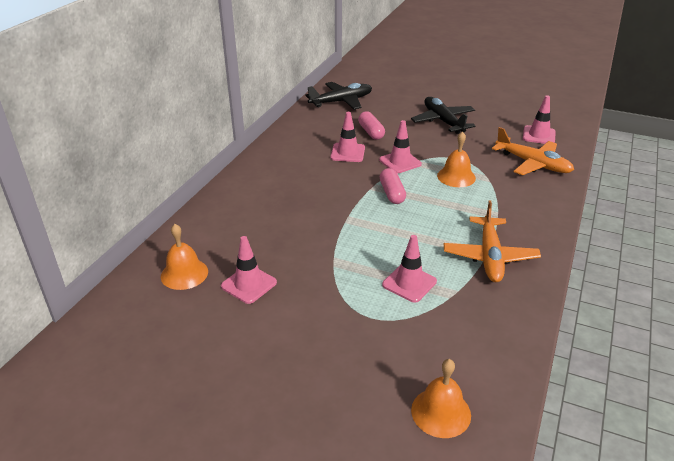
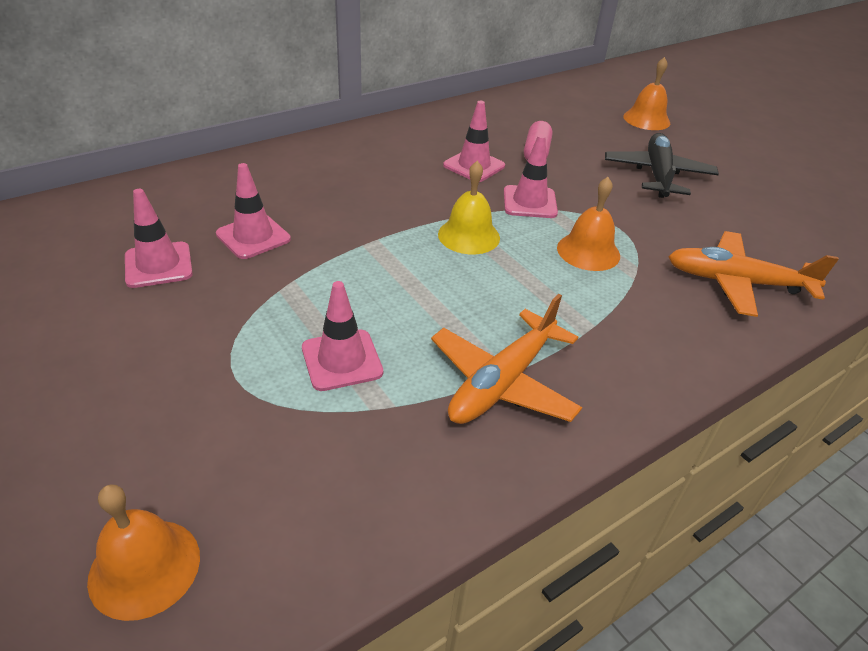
camera: 30 degrees right, 5 degrees up
orange bell [161,224,208,290] -> orange bell moved to [623,57,670,130]
black plane [305,82,372,110] -> none
pink capsule [380,168,406,204] -> yellow bell [438,161,500,254]
orange plane [492,127,574,175] -> orange plane turned 120 degrees clockwise [668,231,839,317]
pink traffic cone [523,95,556,144] -> pink traffic cone moved to [216,163,291,259]

